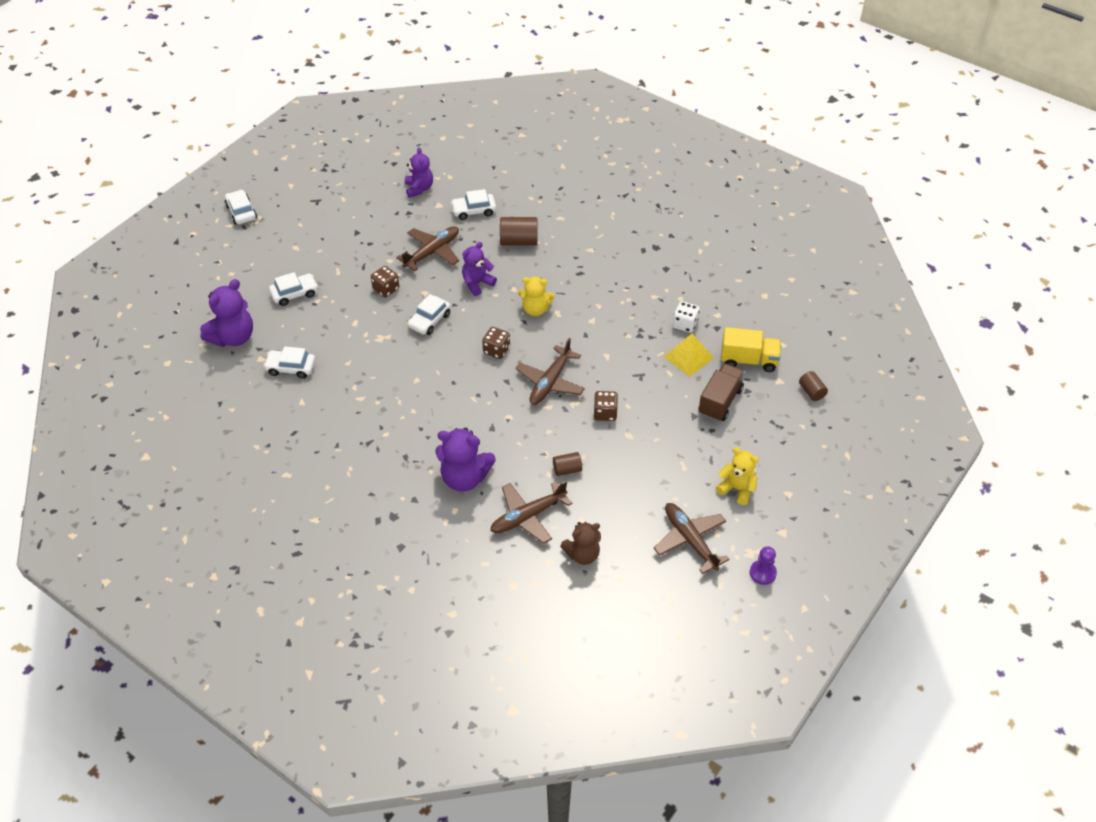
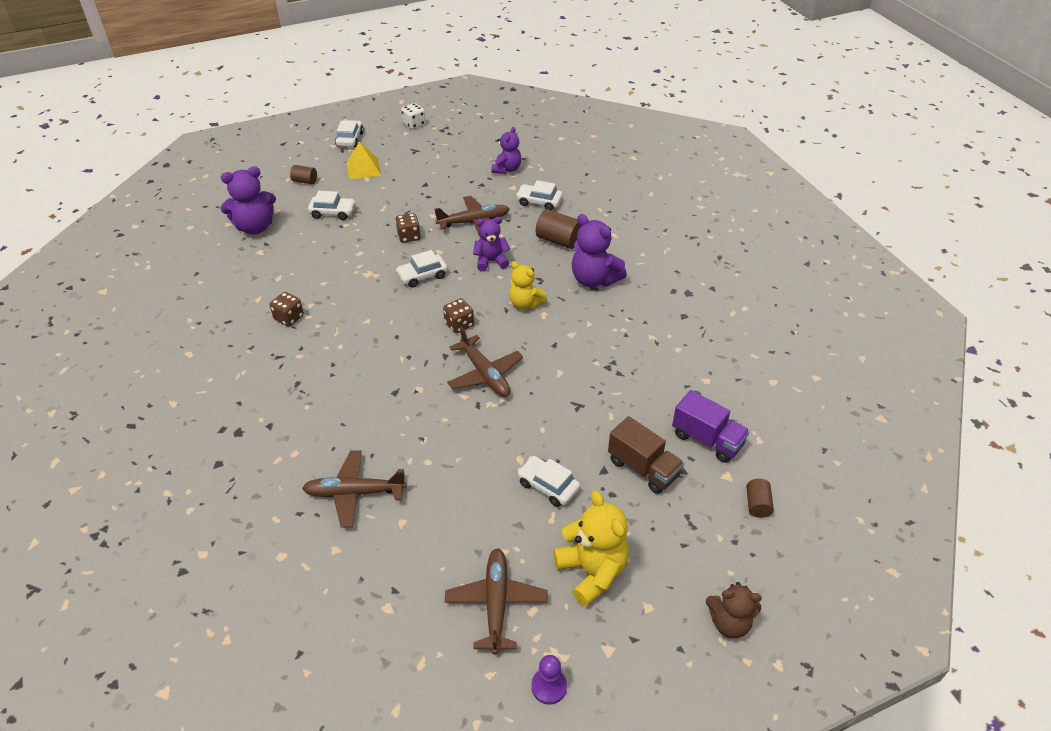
camera: 30 degrees right, 5 degrees down
white car [263,346,315,379] -> white car moved to [517,456,580,507]
purple teddy bear [436,428,496,492] -> purple teddy bear moved to [572,214,627,287]
brown plane [516,338,585,405] -> brown plane turned 90 degrees counterclockwise [447,326,523,397]
brown cylinder [553,452,582,476] -> brown cylinder moved to [290,165,317,184]
brown teddy bear [560,522,601,565] -> brown teddy bear moved to [706,582,762,638]
brown dice [594,391,618,421] -> brown dice moved to [269,292,304,327]
yellow pyramid [663,334,714,377] -> yellow pyramid moved to [347,141,381,180]
white dice [673,301,700,333] -> white dice moved to [401,103,425,129]
brown truck [698,363,745,421] -> brown truck turned 75 degrees clockwise [608,416,684,494]
yellow teddy bear [716,447,759,505] -> yellow teddy bear [553,491,629,607], size x1.51
yellow truck [721,327,781,372] -> purple truck [672,390,750,463]

